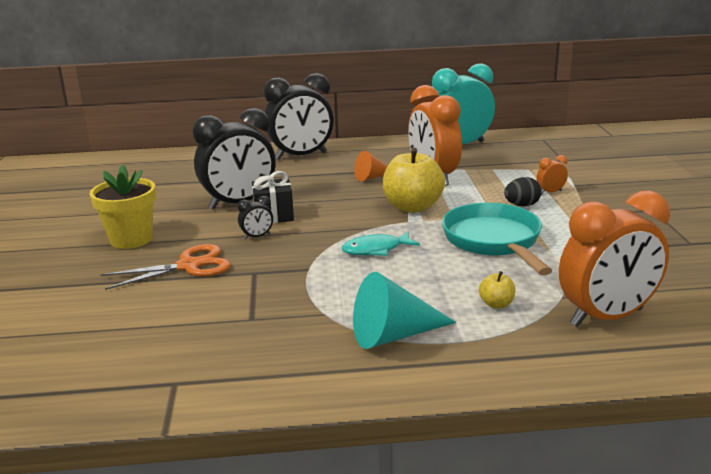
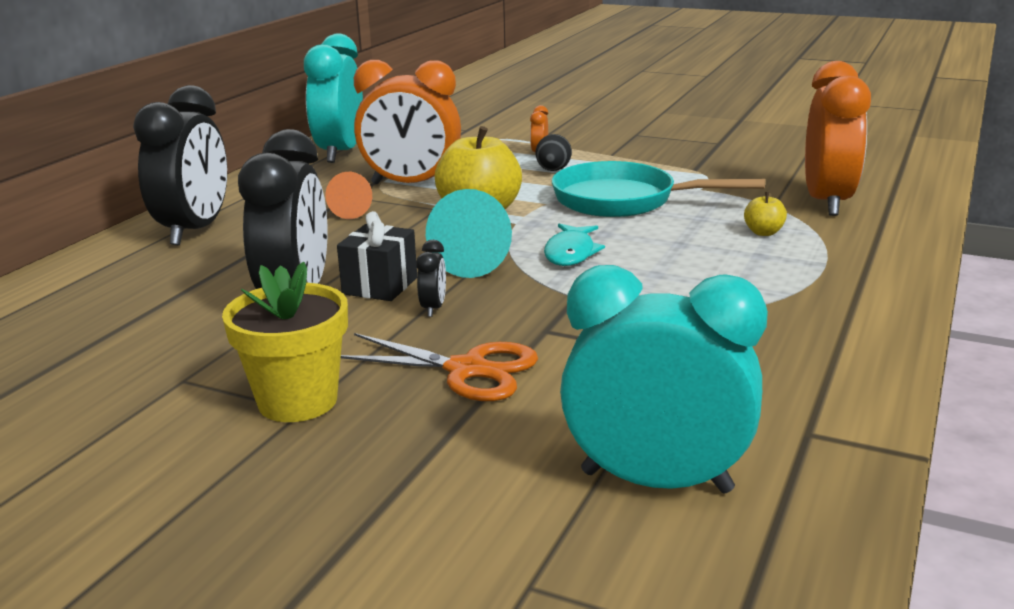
camera: 60 degrees left, 0 degrees up
orange scissors [101,244,231,290] -> orange scissors turned 105 degrees clockwise [341,333,538,401]
turquoise cone [353,272,456,349] -> turquoise cone moved to [426,189,512,278]
none -> turquoise clock [560,265,768,494]

